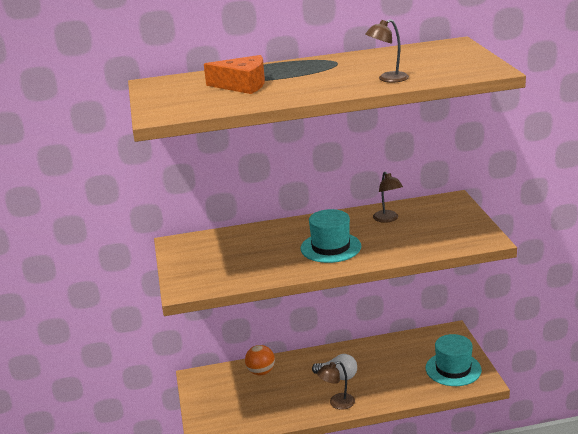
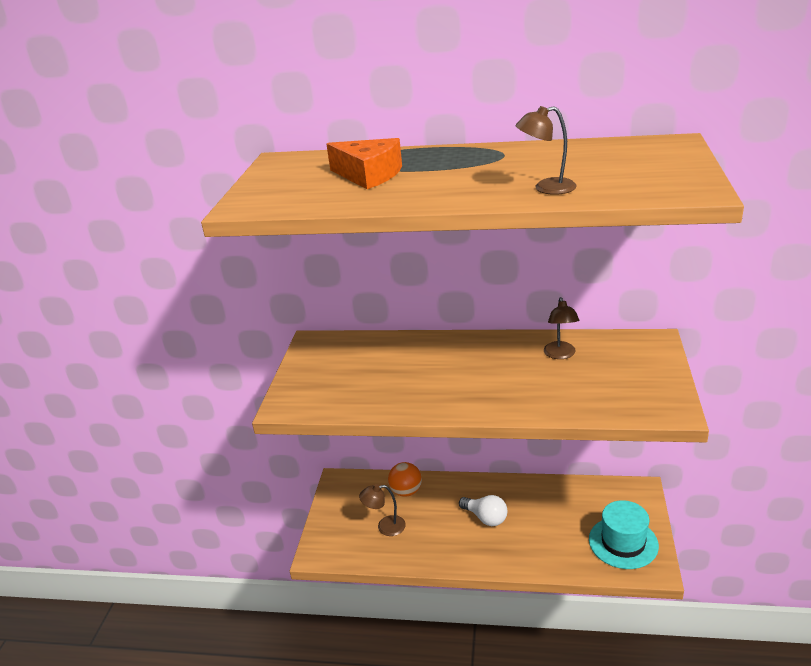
camera: 20 degrees right, 5 degrees up
turquoise hat [301,209,361,263] -> none
brown lamp [317,361,355,410] -> brown lamp moved to [359,484,406,536]

